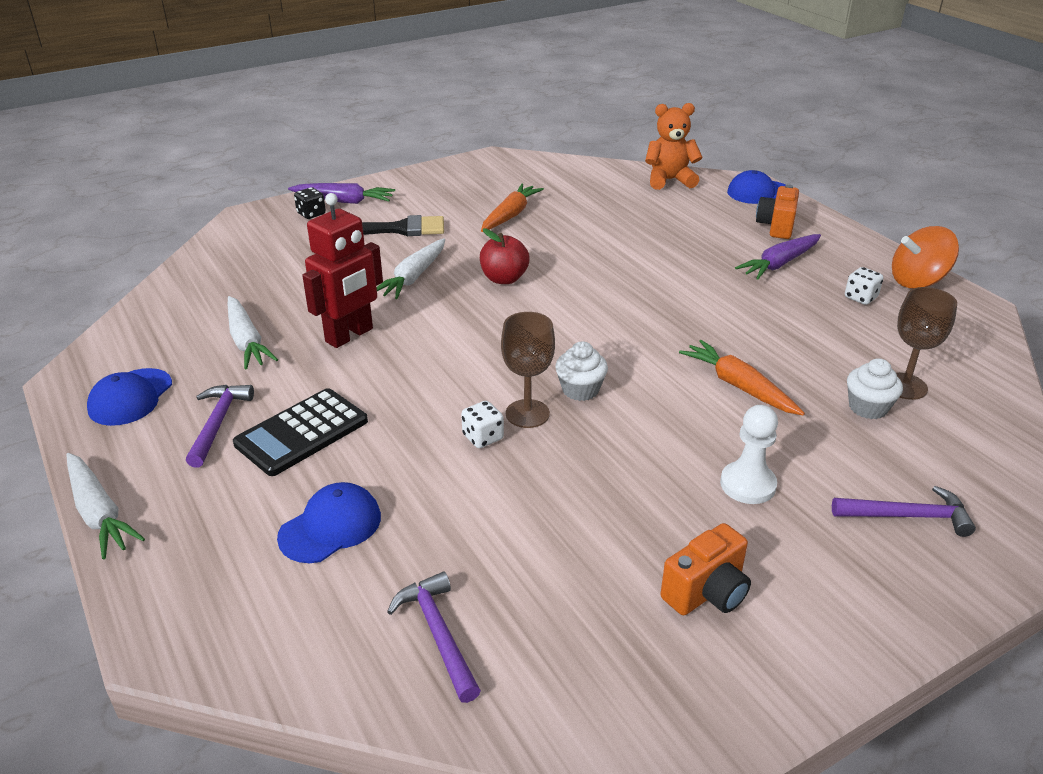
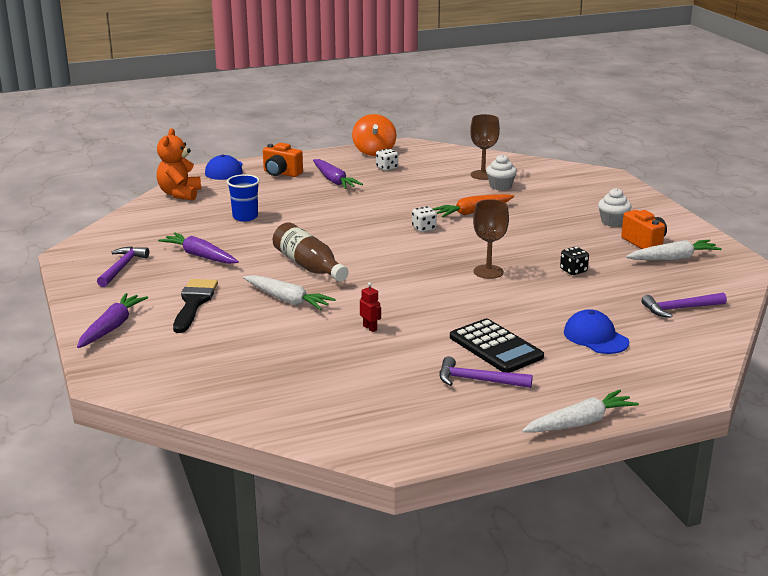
camera: 80 degrees left, 10 degrees down
blue cap [87,368,172,426] -> none
white carrot [228,296,278,370] -> white carrot moved to [626,240,722,260]
black dice [294,187,326,219] -> black dice moved to [560,247,589,275]
red robot [302,193,383,348] -> red robot [360,282,381,332], size x0.40
white dice [461,401,504,448] -> white dice moved to [412,206,437,232]
red apple [480,229,529,284] -> brown bottle [273,222,349,282]
orange carrot [481,184,544,232] -> purple carrot [158,233,239,264]
white cupcake [555,341,608,401] -> white cupcake moved to [598,188,632,227]
white pawn [720,405,778,504] -> none
purple hammer [832,486,976,537] -> purple hammer moved to [97,246,149,287]
none -> blue cup [227,174,260,221]

